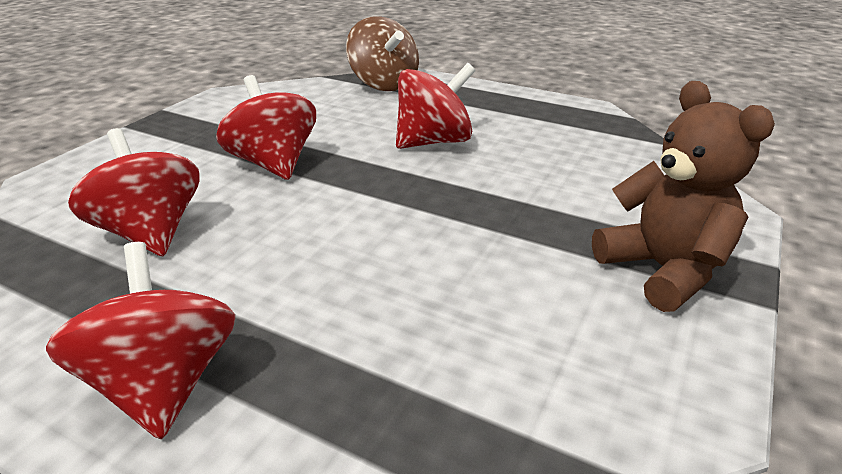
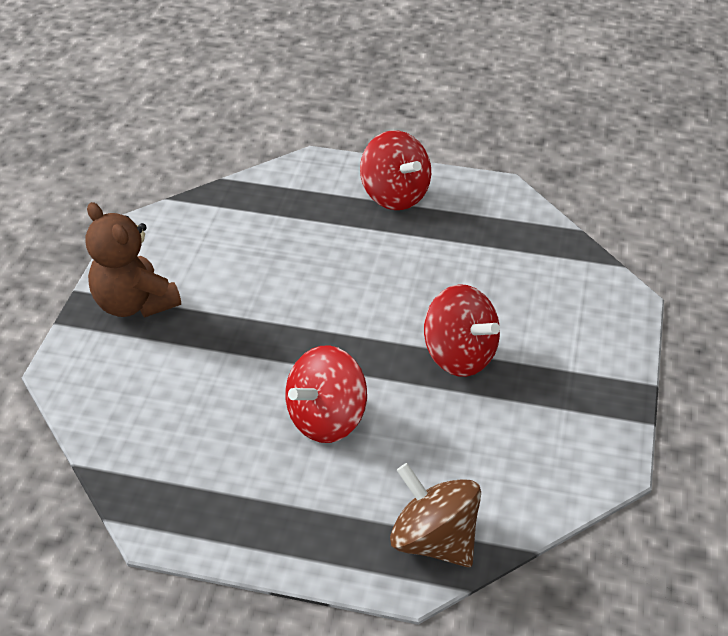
camera: 165 degrees right, 10 degrees up
red spinning top [68,128,200,256] -> none

